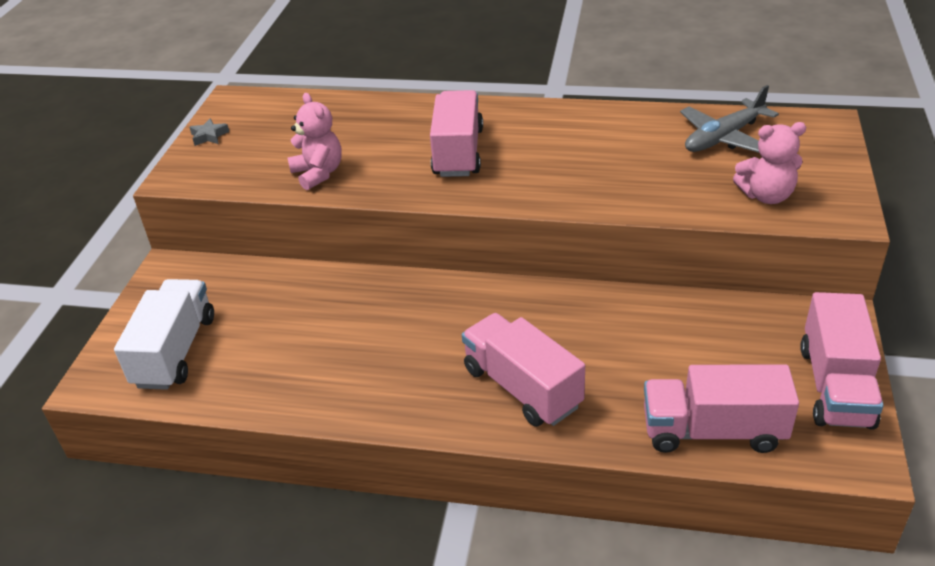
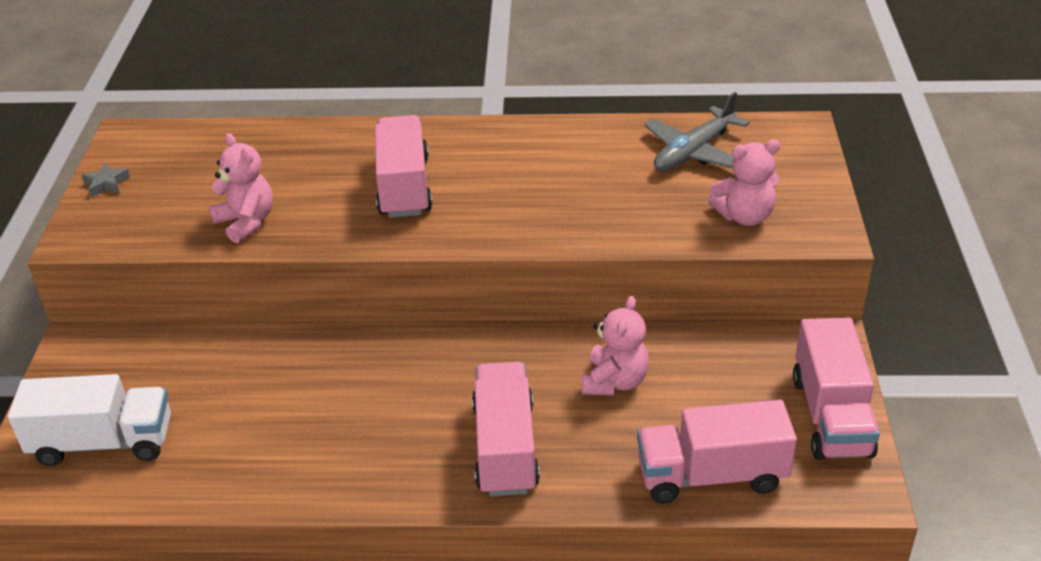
camera: 10 degrees left, 0 degrees up
white truck [114,279,214,390] -> white truck turned 90 degrees clockwise [8,374,171,466]
pink truck [462,313,585,427] -> pink truck turned 45 degrees clockwise [472,362,540,496]
none -> pink teddy bear [582,296,649,395]

